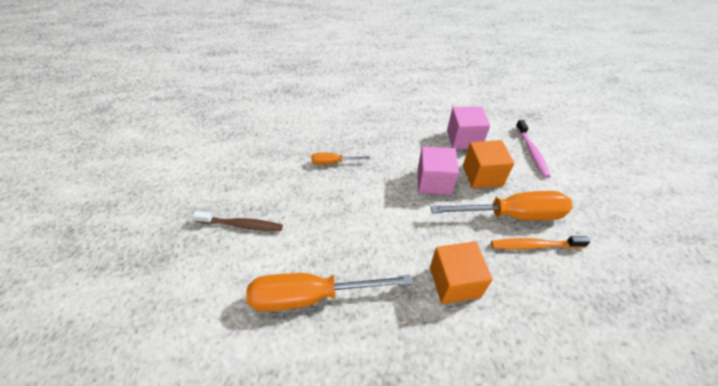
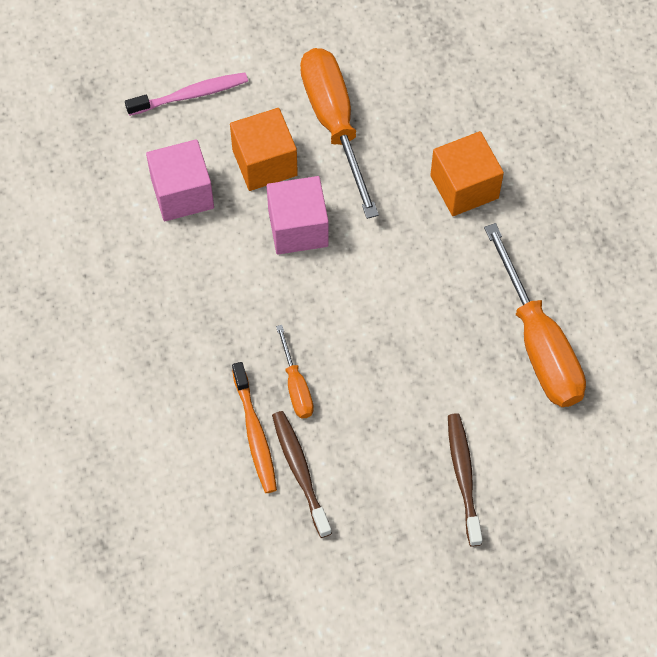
camera: 105 degrees left, 15 degrees up
orange toothbrush [491,236,590,249] -> orange toothbrush moved to [232,362,277,493]
none -> brown toothbrush [272,411,332,538]

